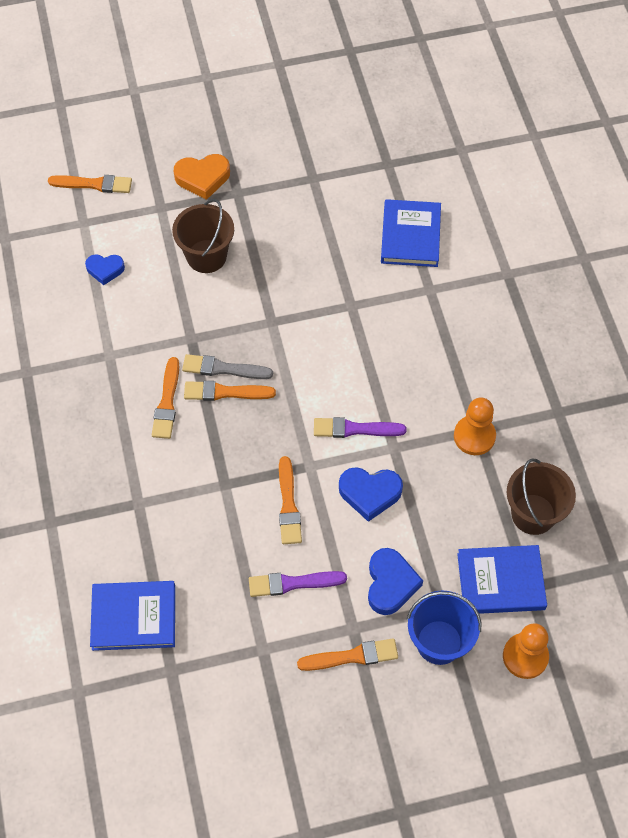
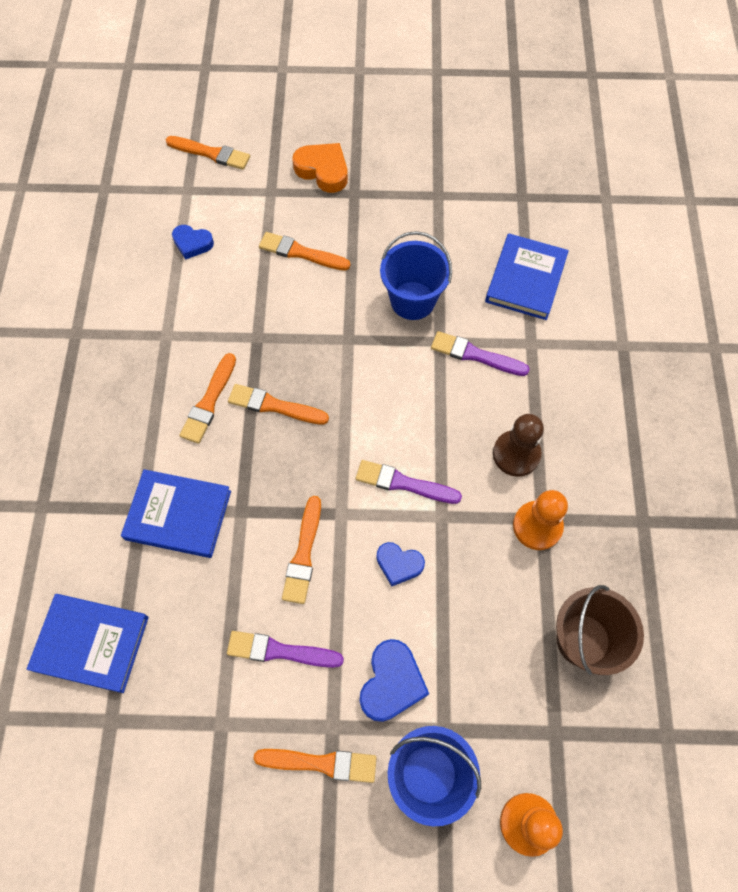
camera: 15 degrees right, 5 degrees up
brown bucket [172,199,234,273] -> orange brush [259,232,350,271]
orange heart [174,154,230,200] -> orange heart turned 150 degrees counterclockwise [292,143,348,193]
grey brush [182,354,273,379] -> none
blue heart [339,467,403,522] -> blue heart [376,542,425,586], size x0.66
blue book [457,545,547,614] -> blue book moved to [121,469,231,558]
none -> blue bucket [380,231,452,320]
none -> purple brush [431,331,530,376]
none -> brown pawn [493,414,544,477]

